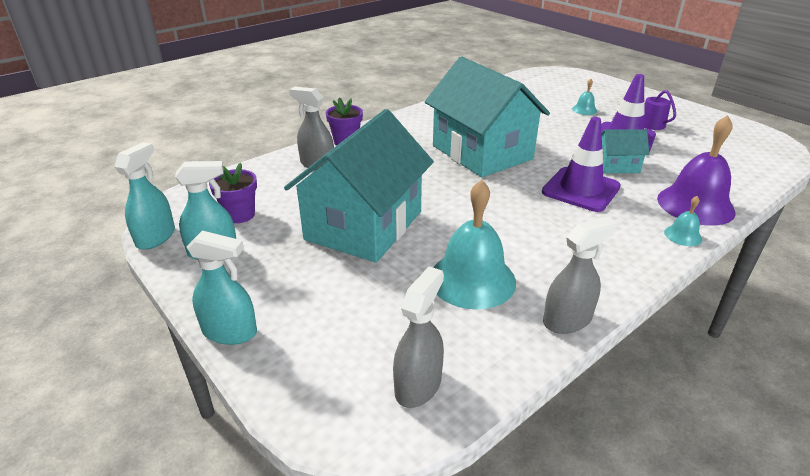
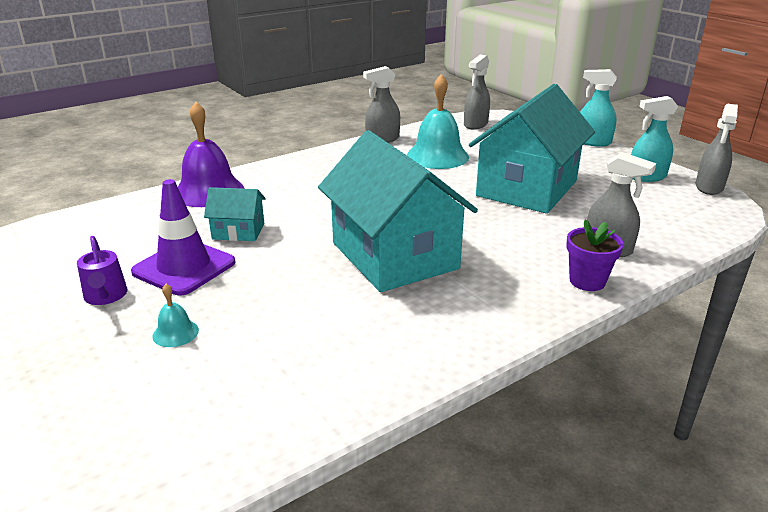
camera: 175 degrees left, 5 degrees down
turquoise spray bottle [114,142,175,250] -> grey spray bottle [696,104,738,195]
purple flower pot [209,163,257,223] -> none
purple traffic cone [542,117,621,212] -> none
turquoise bell [664,196,702,246] -> none

